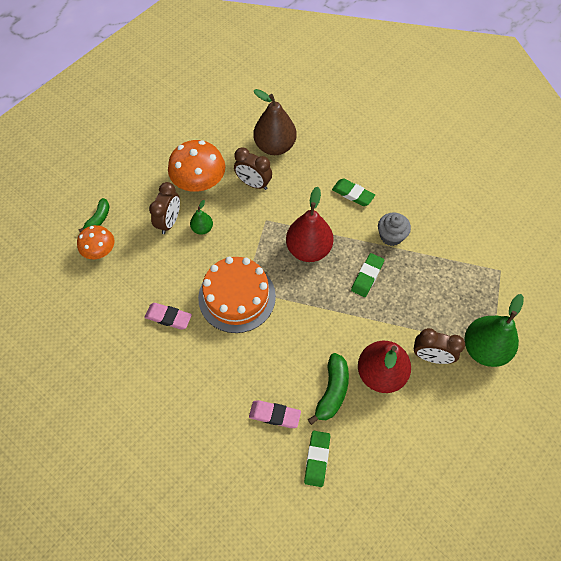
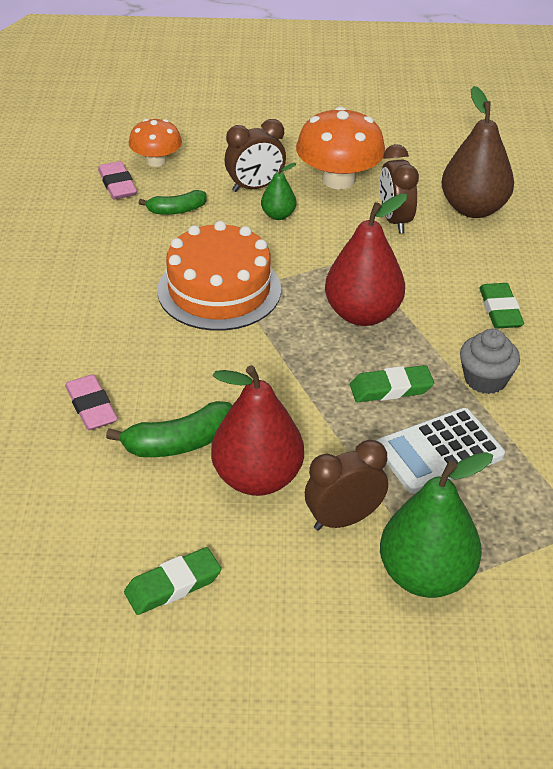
camera: 50 degrees right, 20 degrees down
green banana [78,198,110,232] -> green banana moved to [139,190,207,215]
pink eraser [144,303,192,330] -> pink eraser moved to [98,161,137,199]
green eraser [304,431,331,487] -> green eraser moved to [124,547,221,615]
brown clock [414,328,465,364] -> brown clock turned 90 degrees clockwise [305,440,388,531]
none -> white calculator [376,408,505,494]

